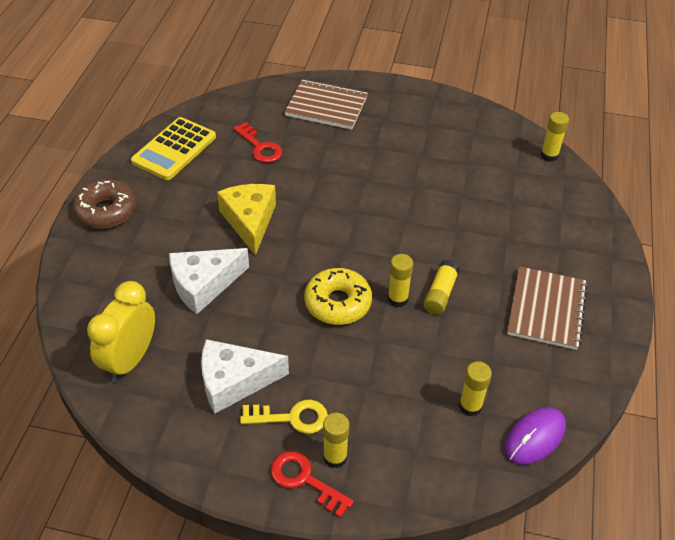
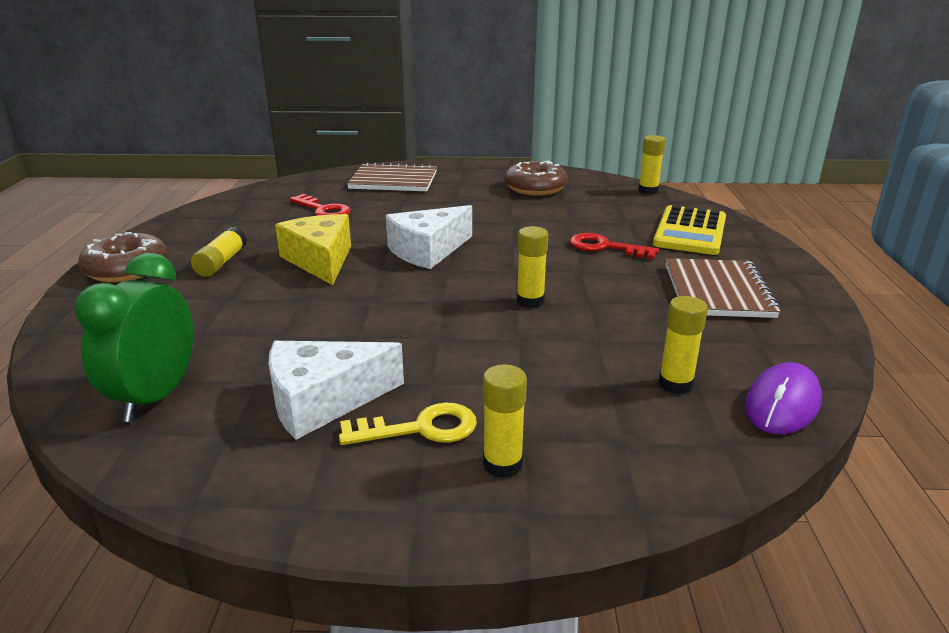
camera: 10 degrees left, 20 degrees down
yellow clock [87,281,155,382] -> green clock [75,253,193,422]
yellow calculator [131,117,216,180] -> yellow calculator moved to [653,205,726,255]
white cheese [169,248,249,314] -> white cheese moved to [386,205,472,269]
red key [271,451,354,518] -> red key moved to [570,233,659,259]
yellow donut [304,268,372,325] -> none
yellow glue stick [424,260,460,315] -> yellow glue stick moved to [191,227,247,277]
none -> brown donut [505,161,568,196]

